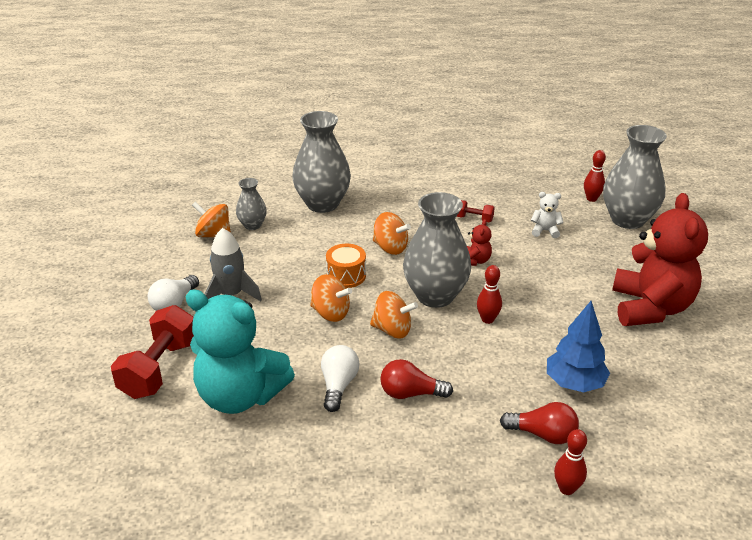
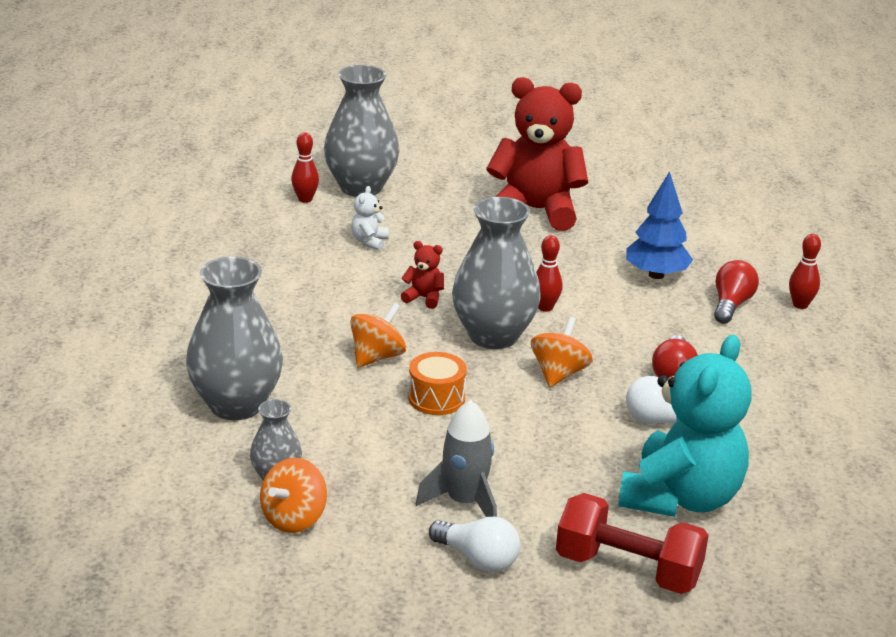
camera: 85 degrees left, 5 degrees down
orange spinning top [310,274,352,322] -> none
red dumbbell [456,200,495,222] -> none

